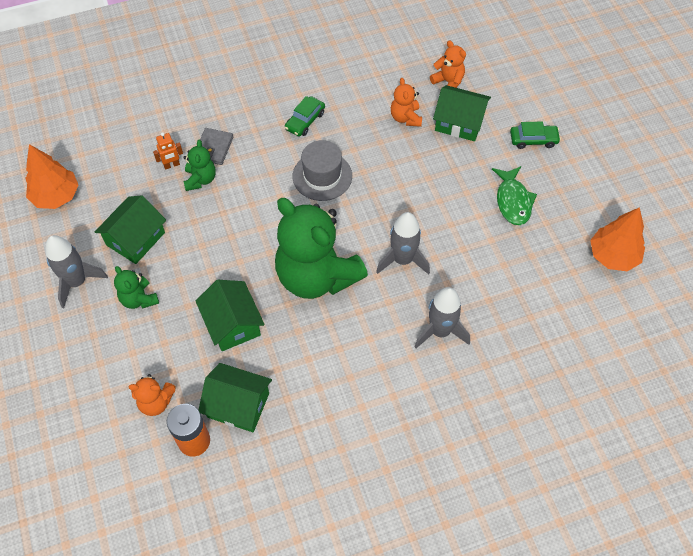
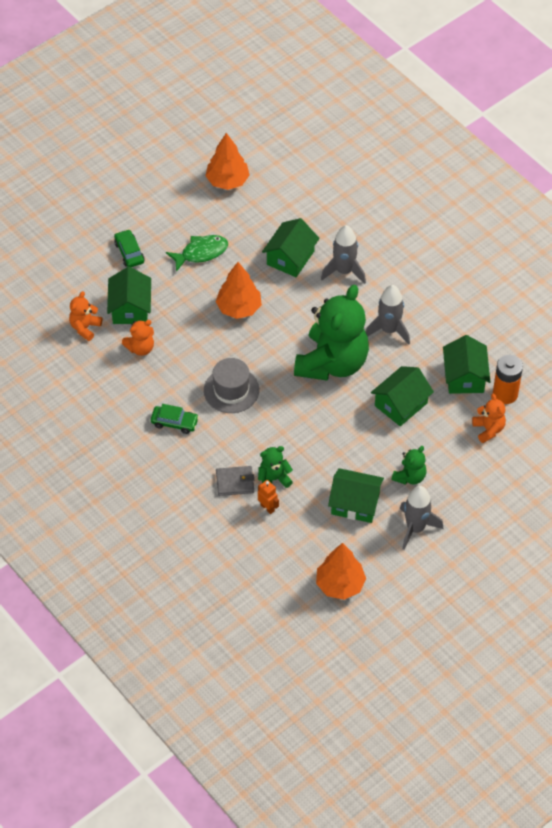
camera: 110 degrees left, 5 degrees down
grey rocket [376,212,430,275] -> grey rocket moved to [366,285,410,345]
none -> orange tree [216,262,262,319]
none -> green house [262,218,320,277]

